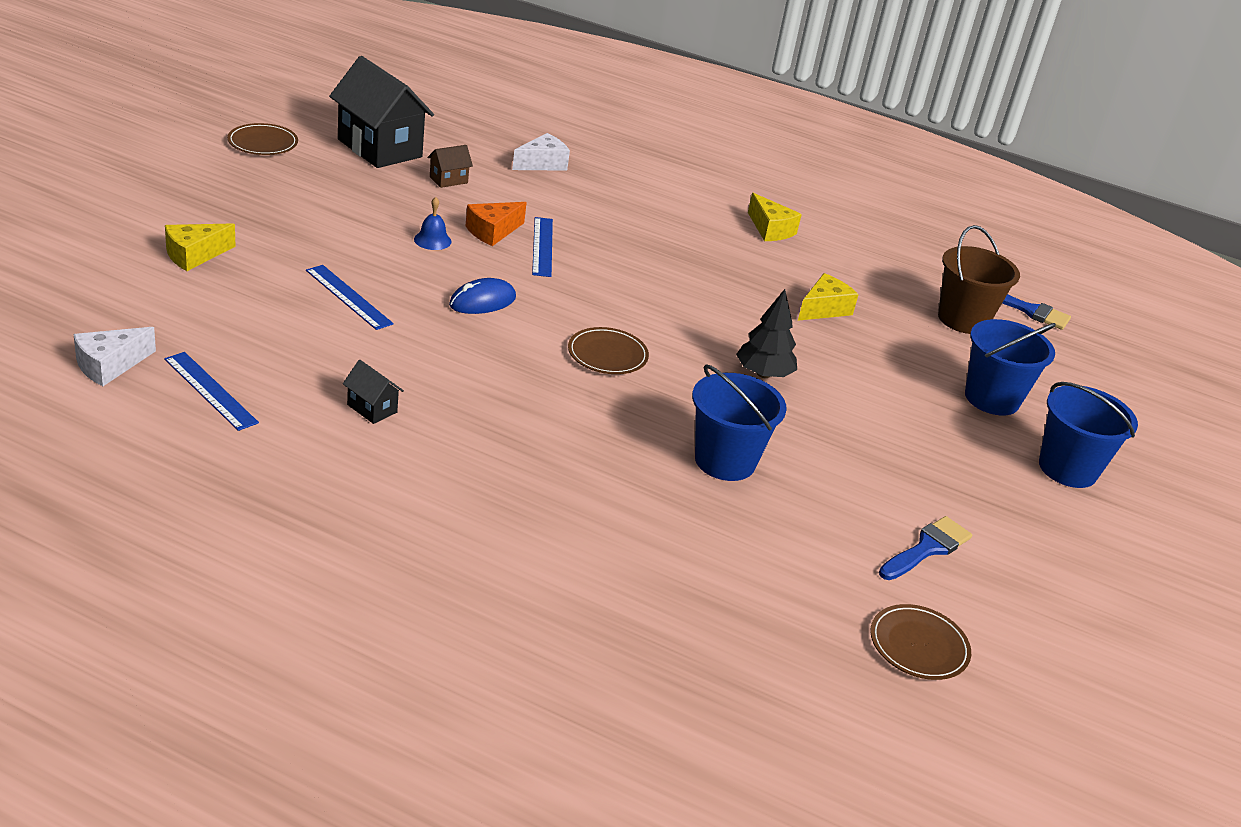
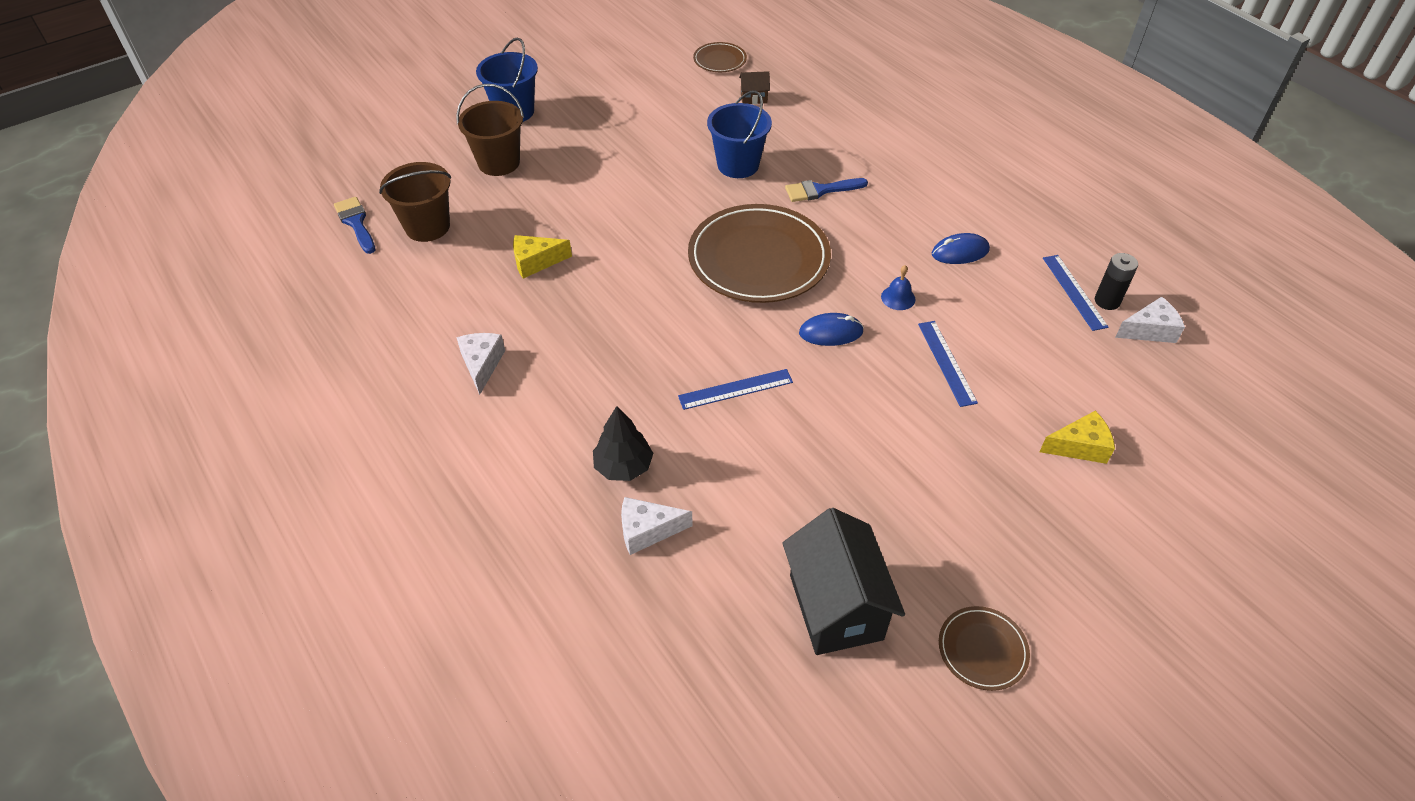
camera: 145 degrees left, 15 degrees up
black house [343,360,404,424] -> blue mouse [932,233,990,264]
blue bell [414,197,452,250] -> blue bell moved to [881,265,915,310]
brown house [427,145,473,188] -> brown house moved to [739,71,770,104]
orange cheese [466,202,527,246] -> none
blue ruler [532,217,553,277] -> blue ruler turned 45 degrees clockwise [678,369,793,410]
brown plate [568,327,649,374] -> brown plate [688,204,831,303], size x2.17
black tree [736,289,797,378] -> black tree moved to [593,406,653,481]
yellow cheese [748,193,802,241] -> white cheese [456,333,505,395]
blue brush [879,516,972,580] -> blue brush moved to [785,178,868,202]
blue bucket [965,319,1056,415] -> brown bucket [456,84,524,176]
none -> black battery [1095,253,1138,310]

